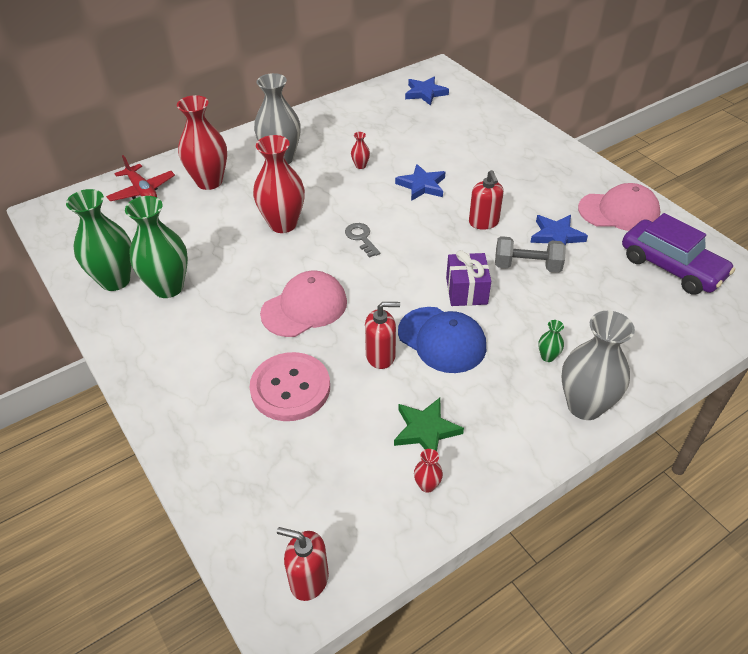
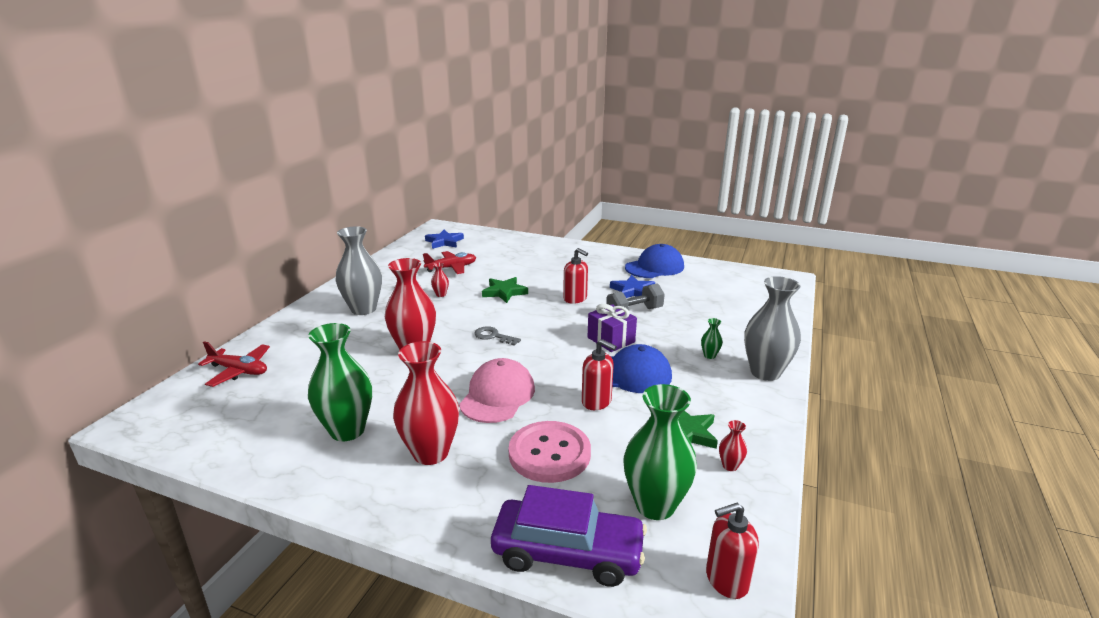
camera: 35 degrees left, 20 degrees down
green vase [66,189,132,291] -> green vase moved to [623,384,697,520]
red vase [177,95,227,190] -> red vase moved to [393,341,459,465]
red soap dispenser [365,302,400,369] -> red soap dispenser turned 75 degrees clockwise [582,339,617,410]
blue star [395,164,445,201] -> green star [482,277,528,303]
pink cap [578,183,660,231] -> blue cap [625,244,684,278]
purple car [622,213,735,295] -> purple car moved to [491,485,647,587]
none -> red plane [423,251,476,274]

